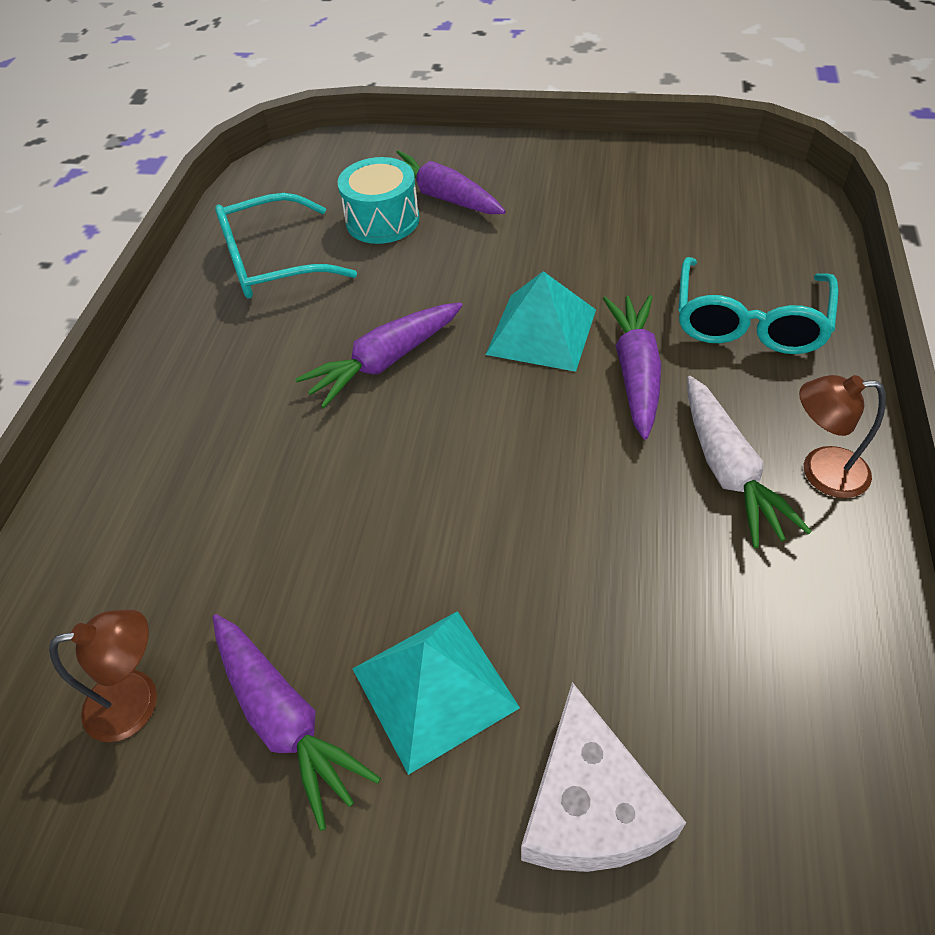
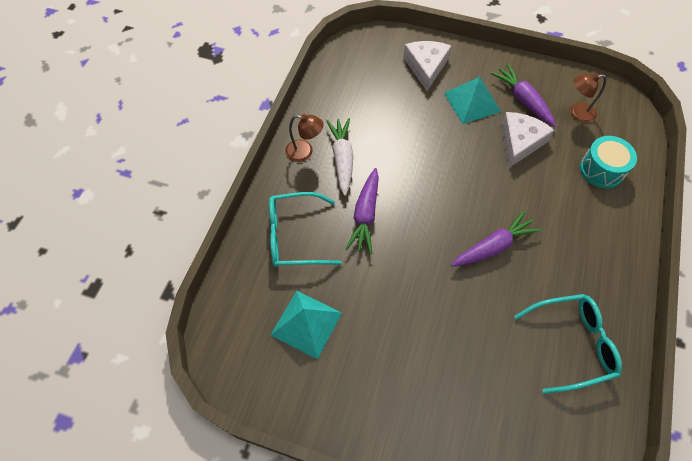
camera: 175 degrees left, 10 degrees up
turquoise drum [337,157,419,244] -> turquoise drum moved to [580,136,637,188]
purple carrot [396,150,506,214] -> none
turquoise pyramid [486,271,596,372] -> turquoise pyramid moved to [271,291,342,359]
turquoise glasses [678,257,838,354] -> turquoise glasses turned 120 degrees counterclockwise [269,192,342,267]
none -> white cheese [501,112,554,168]

